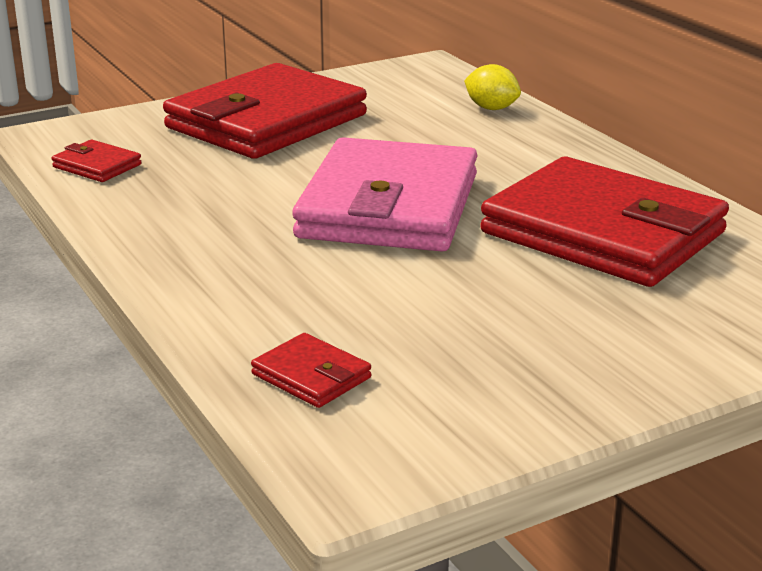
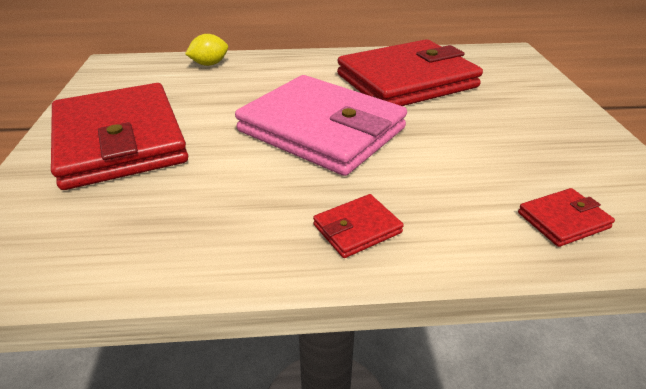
camera: 65 degrees left, 10 degrees up
red wallet [52,140,142,182] -> red wallet moved to [313,194,404,258]

